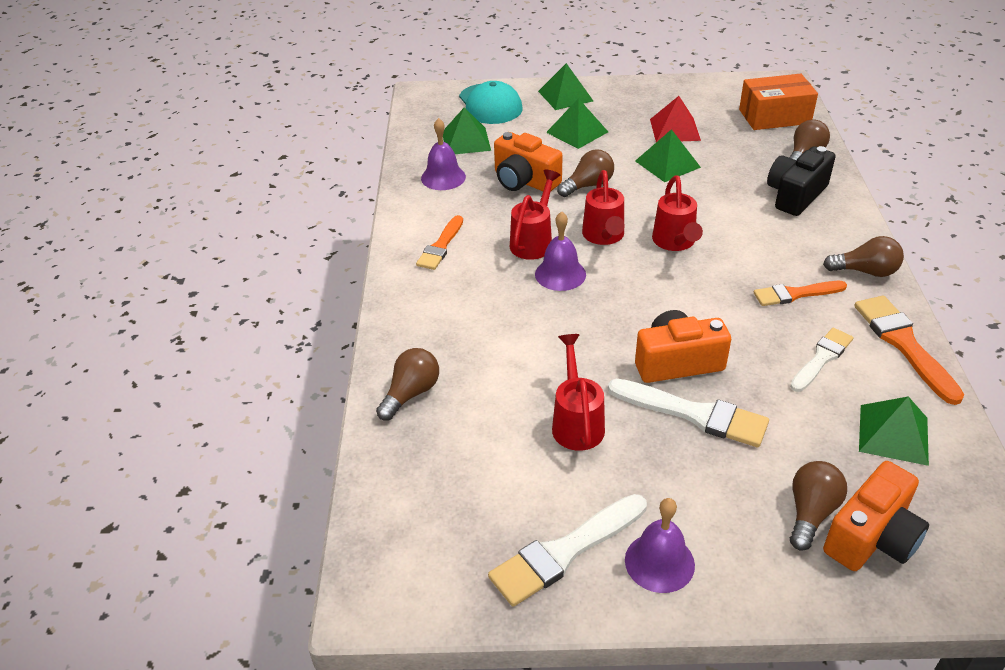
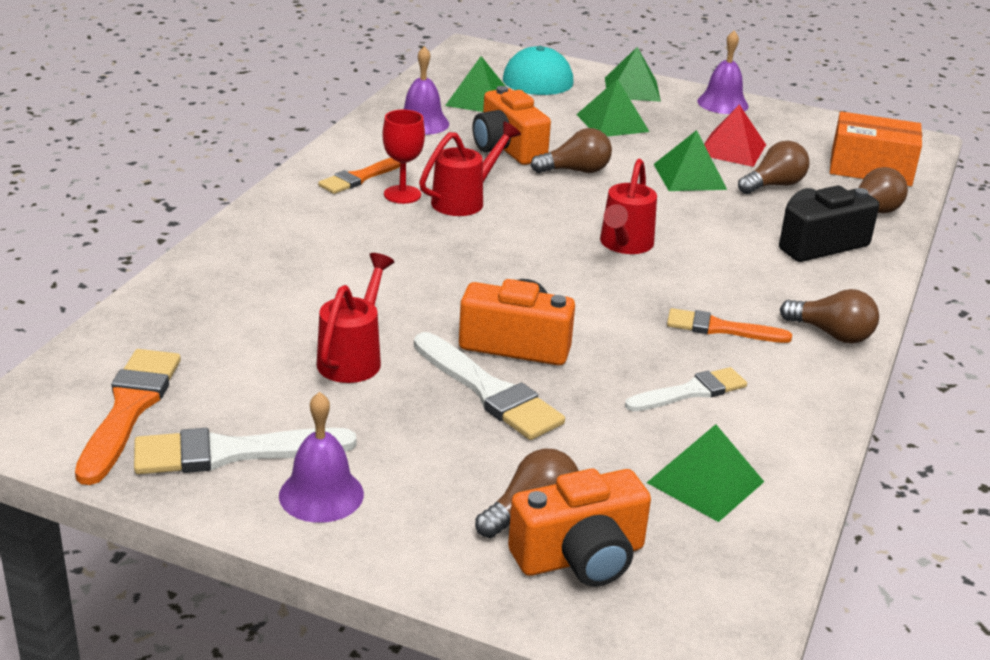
camera: 20 degrees right, 10 degrees down
brown light bulb [376,348,439,421] -> brown light bulb moved to [738,141,810,194]
purple bell [535,212,586,291] -> purple bell moved to [697,30,748,114]
red watering can [582,170,625,245] -> none
orange brush [854,296,964,405] -> orange brush moved to [75,349,181,485]
none -> red goblet [382,110,425,204]

